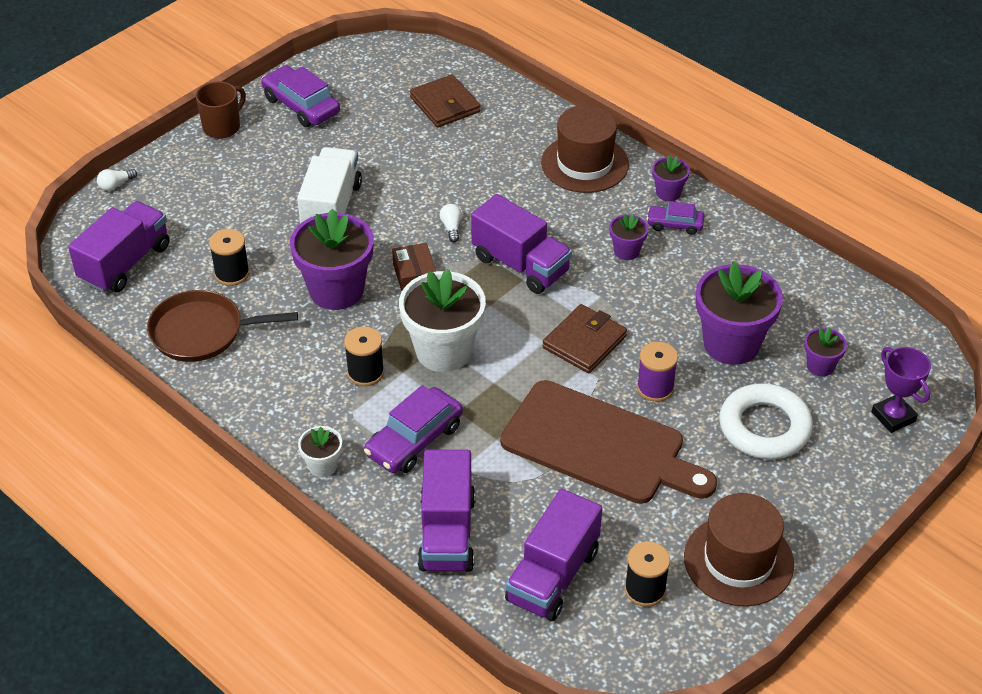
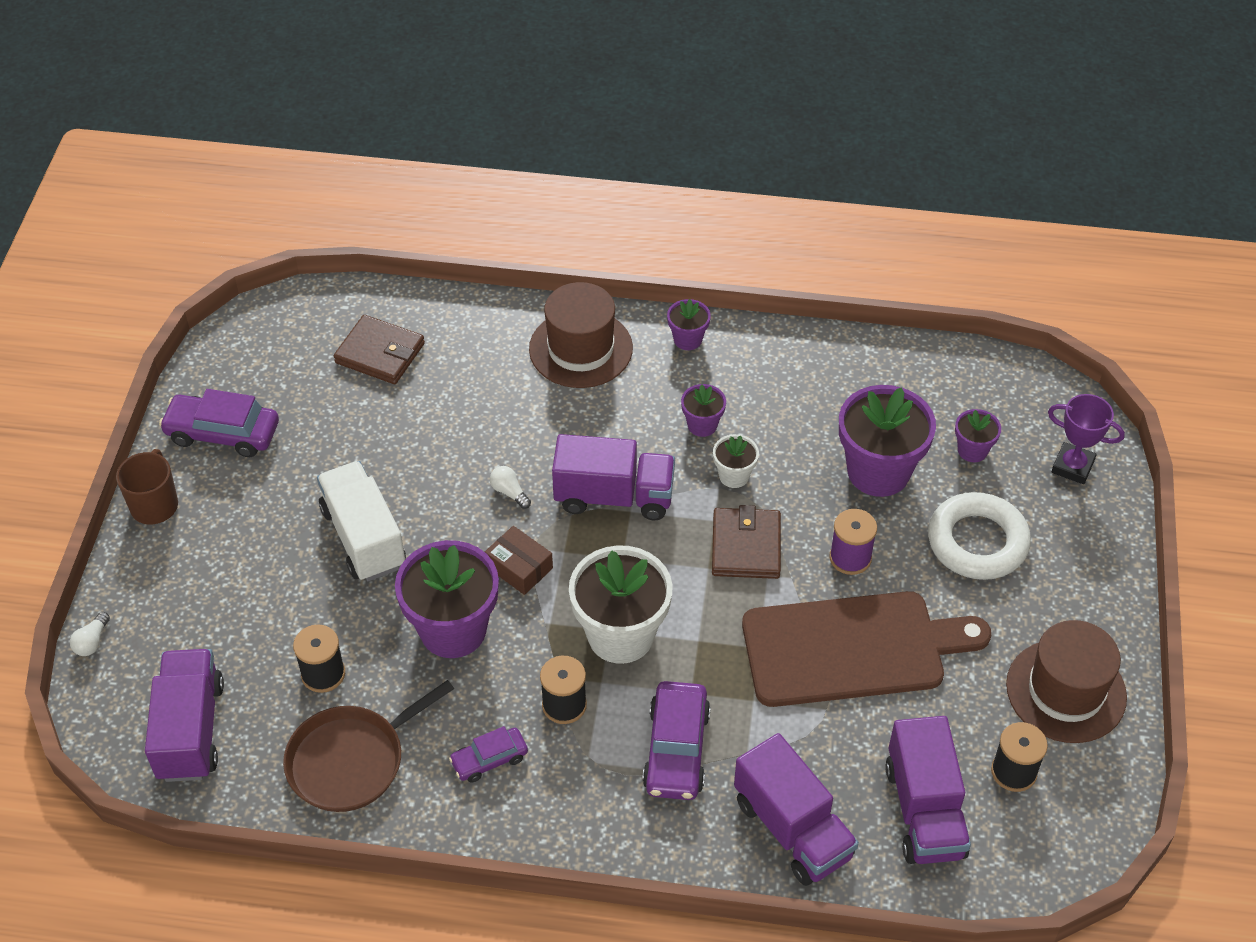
camera: 35 degrees left, 5 degrees up
white flower pot [298,426,342,477] -> white flower pot moved to [713,434,759,488]
purple car [647,201,704,235] -> purple car moved to [449,726,528,783]

